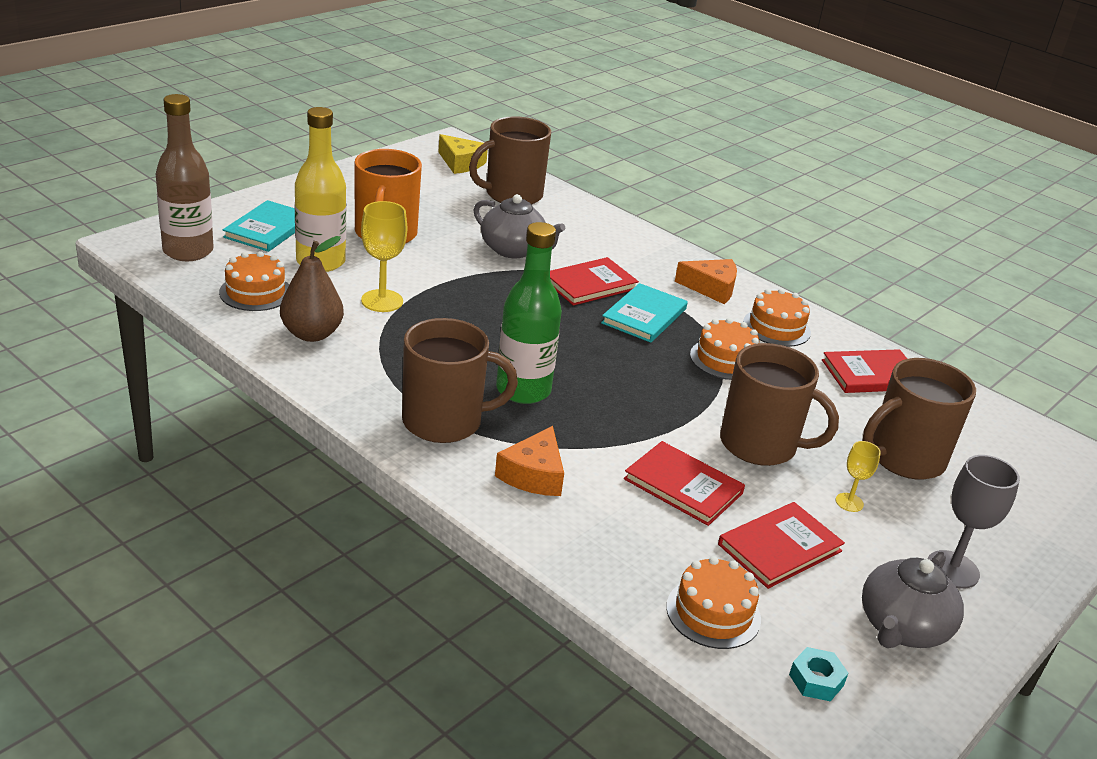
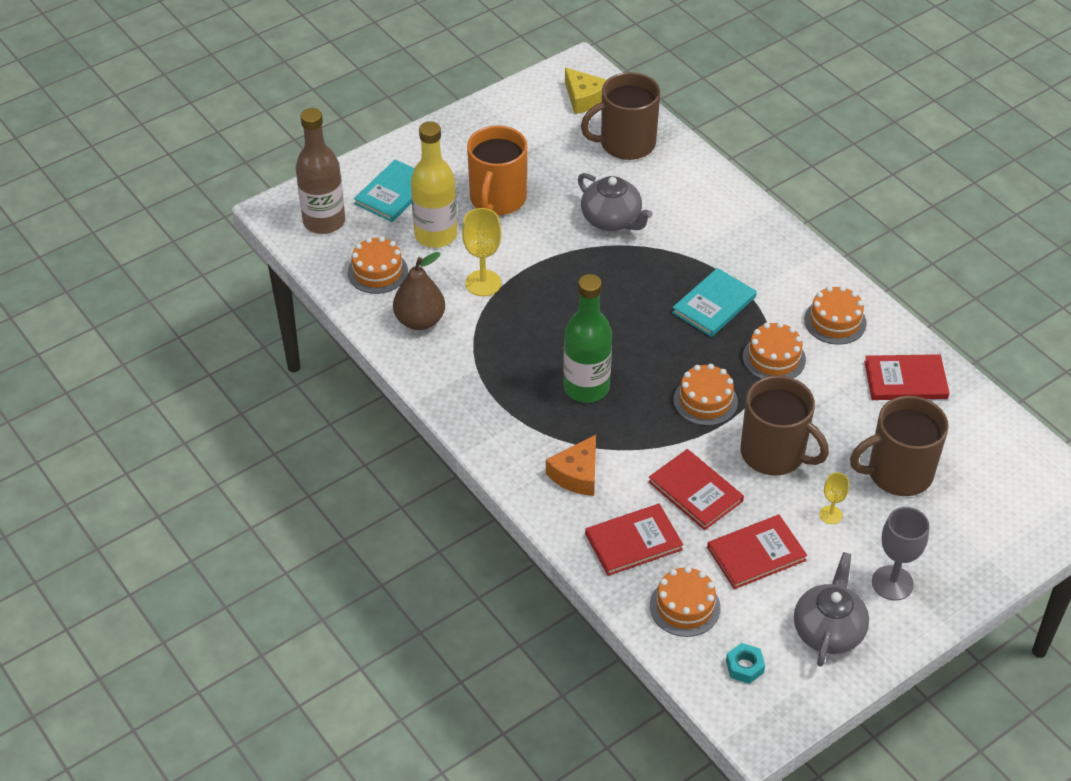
camera: 15 degrees right, 15 degrees up
brown mug [402,318,518,443] -> none
red book [550,257,639,306] -> red book moved to [585,504,683,576]
orange cheese [675,259,737,304] -> none
grey teapot [862,552,964,648] -> grey teapot turned 150 degrees clockwise [794,552,869,667]
none -> orange cake [674,364,738,426]

